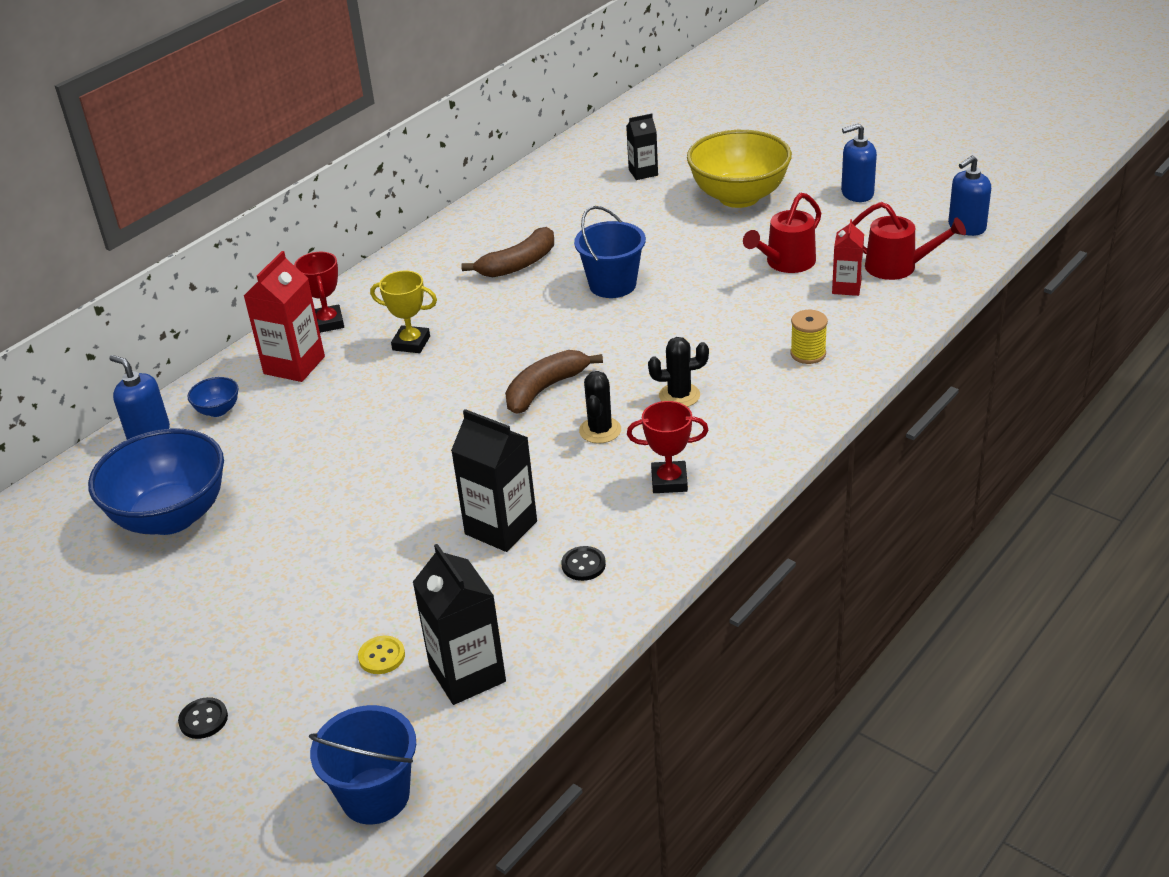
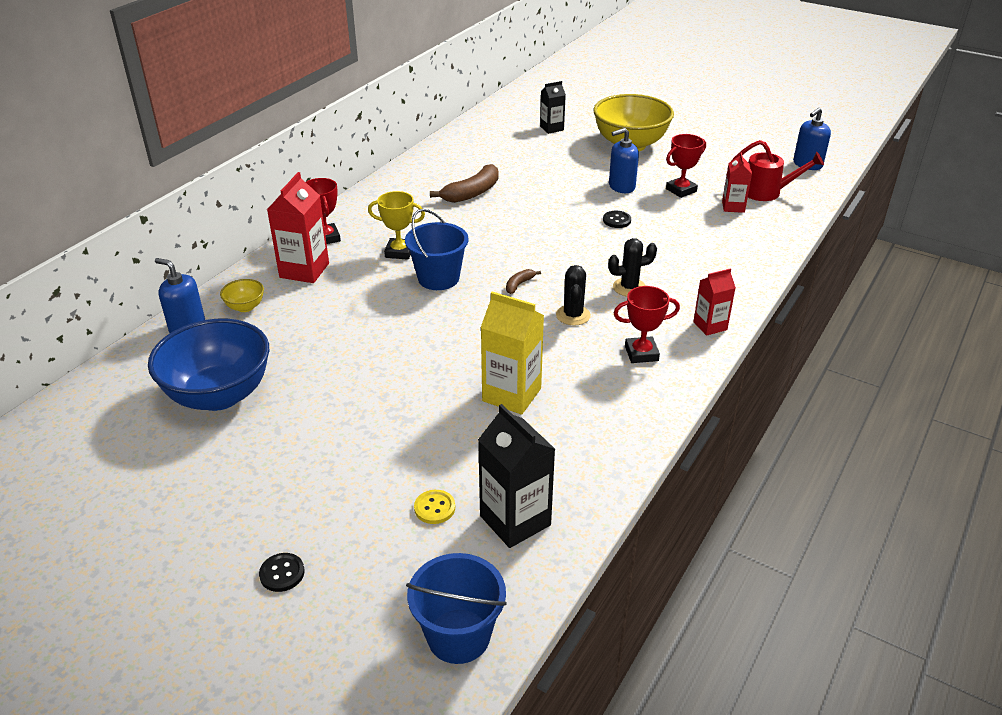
camera: 10 degrees left, 0 degrees up
blue bowl [187,377,239,417] -> yellow bowl [220,279,264,312]
black carton [451,409,537,552] -> yellow carton [481,292,544,415]
brown banana [505,350,603,414] -> brown banana [506,269,541,294], size x0.49
black button [562,546,606,581] -> black button moved to [603,211,631,228]
blue bucket [574,206,646,298] -> blue bucket moved to [405,209,468,290]
red watering can [743,193,821,273] -> red trophy [666,134,706,198]
yellow spool [790,310,828,364] -> none
blue soap dispenser [841,123,877,202] -> blue soap dispenser moved to [609,128,639,193]
none -> red carton [693,268,736,336]

